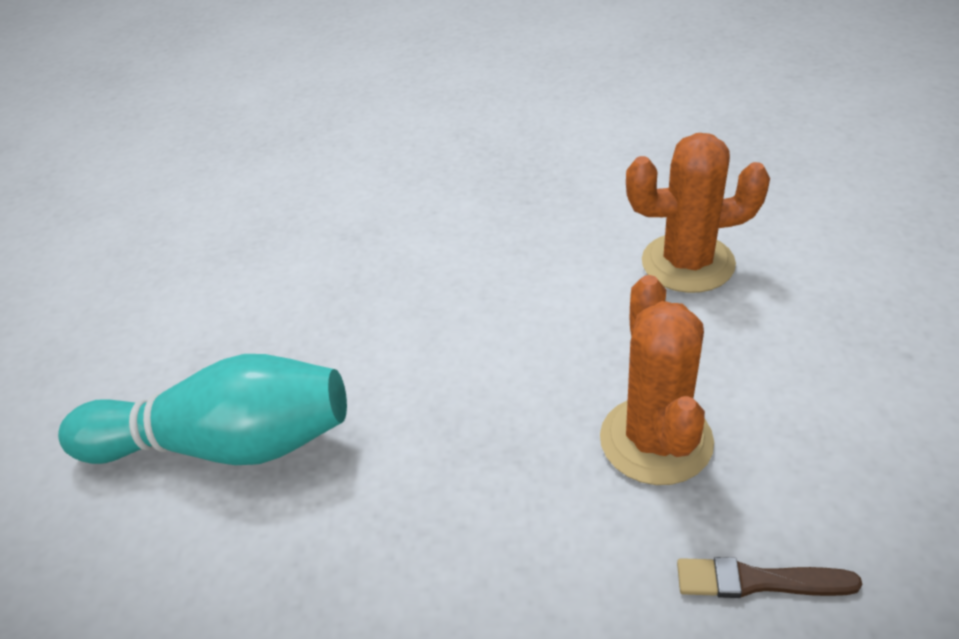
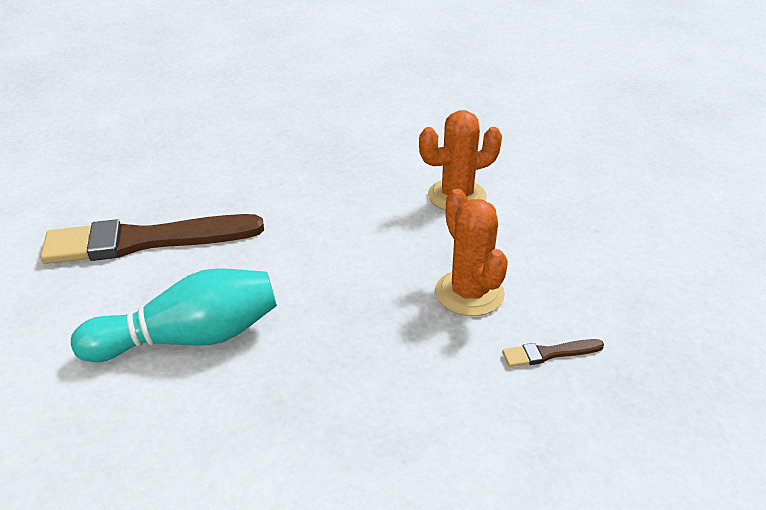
camera: 20 degrees left, 5 degrees down
none -> brown brush [40,214,264,264]

